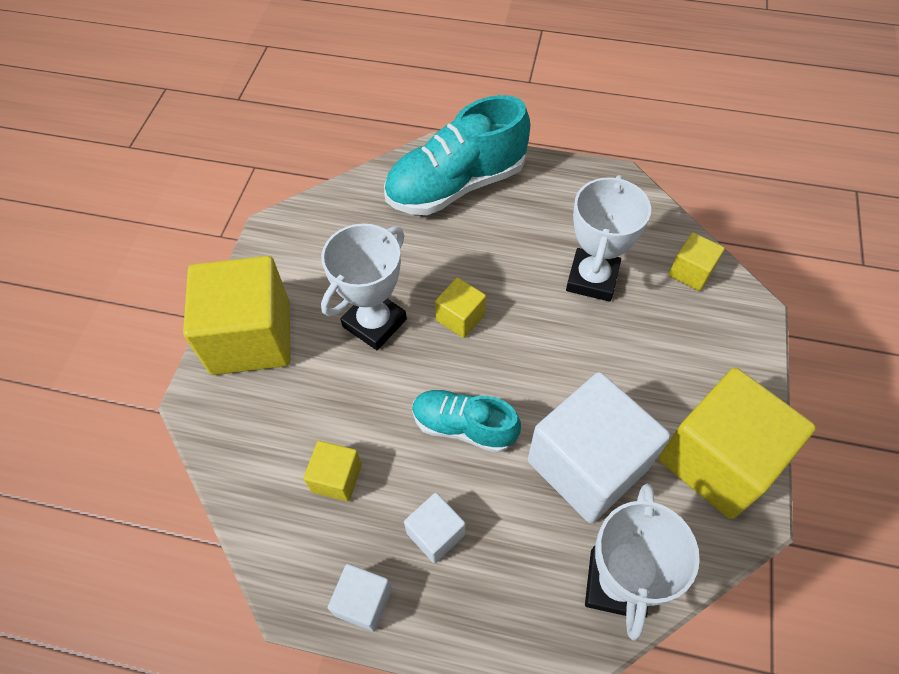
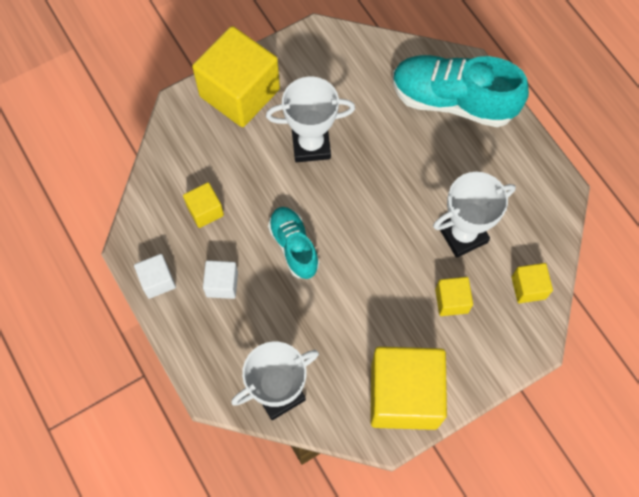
camera: 45 degrees right, 10 degrees up
yellow cube [435,278,486,338] -> yellow cube moved to [435,277,473,316]
white cube [528,372,670,523] -> none

